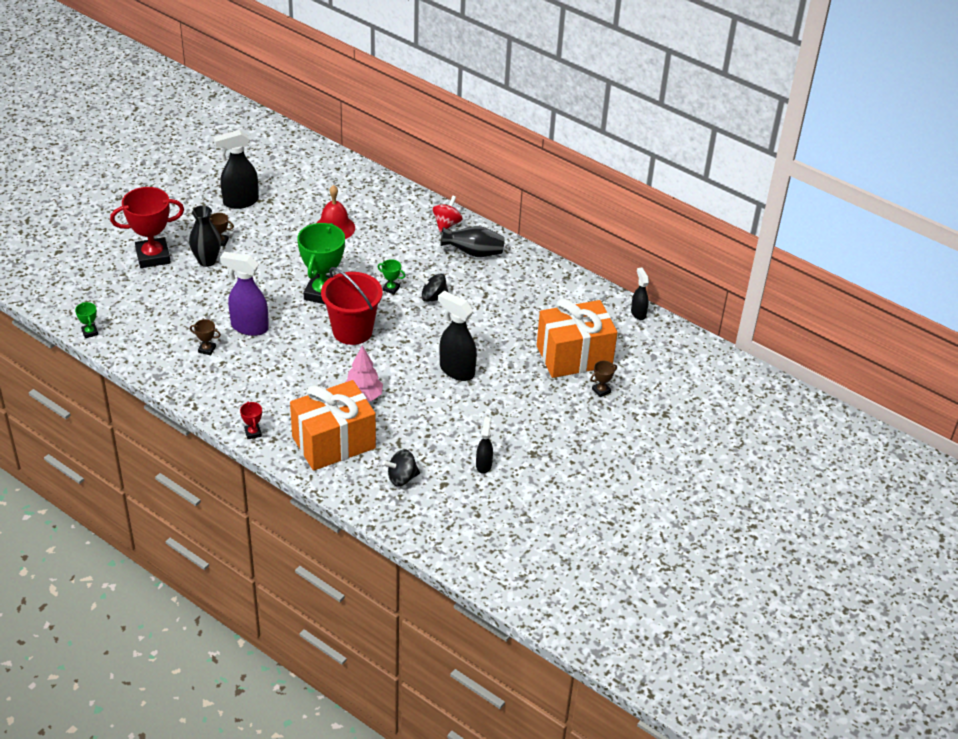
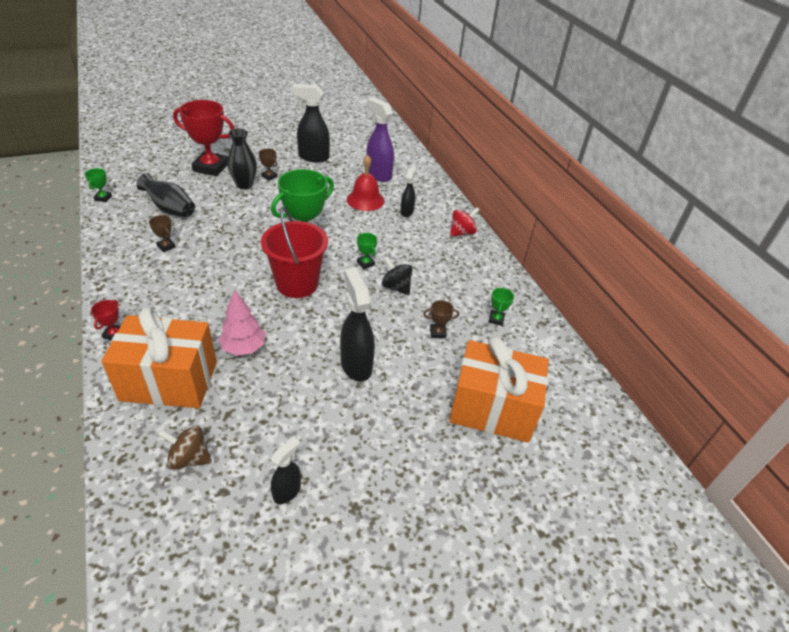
camera: 30 degrees right, 0 degrees up
purple spray bottle [220,252,269,336] -> purple spray bottle moved to [366,97,394,182]
black spinning top [382,449,420,486] -> brown spinning top [158,426,212,470]
black vase [440,226,505,257] -> black vase moved to [136,173,195,217]
brown trophy [590,361,617,397] -> brown trophy moved to [423,300,459,338]
black spray bottle [631,268,649,320] -> black spray bottle moved to [400,166,417,217]
none -> green trophy [488,288,514,326]

